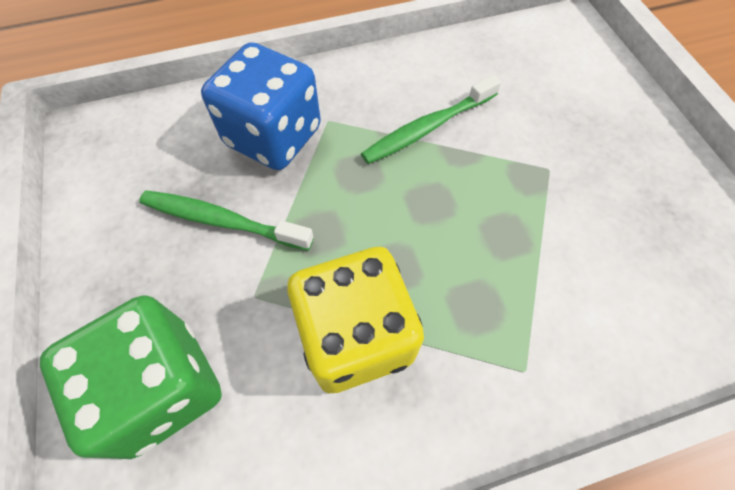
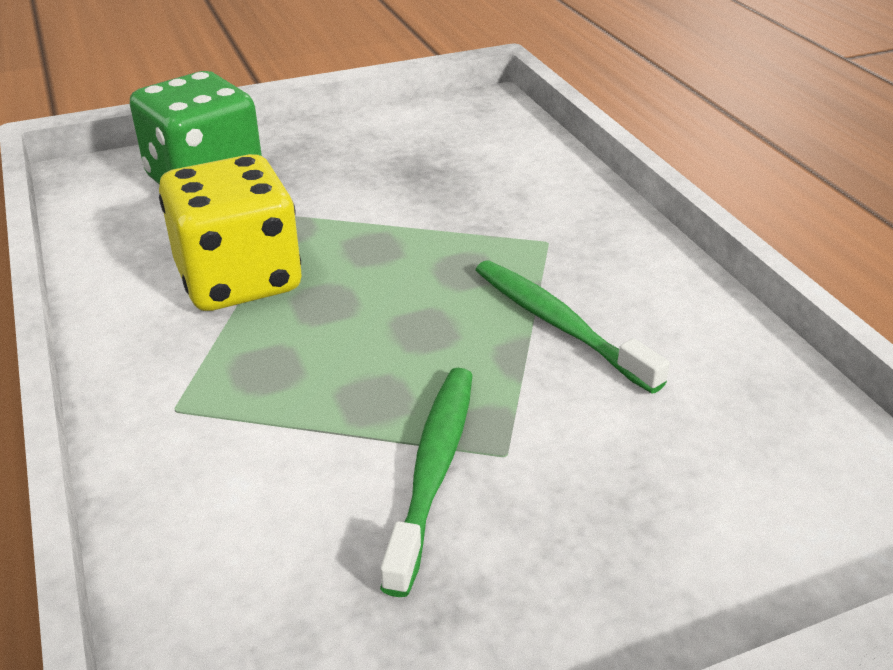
camera: 85 degrees right, 25 degrees down
green toothbrush [139,190,314,251] -> green toothbrush moved to [380,368,472,597]
blue dice [201,42,321,170] -> none

